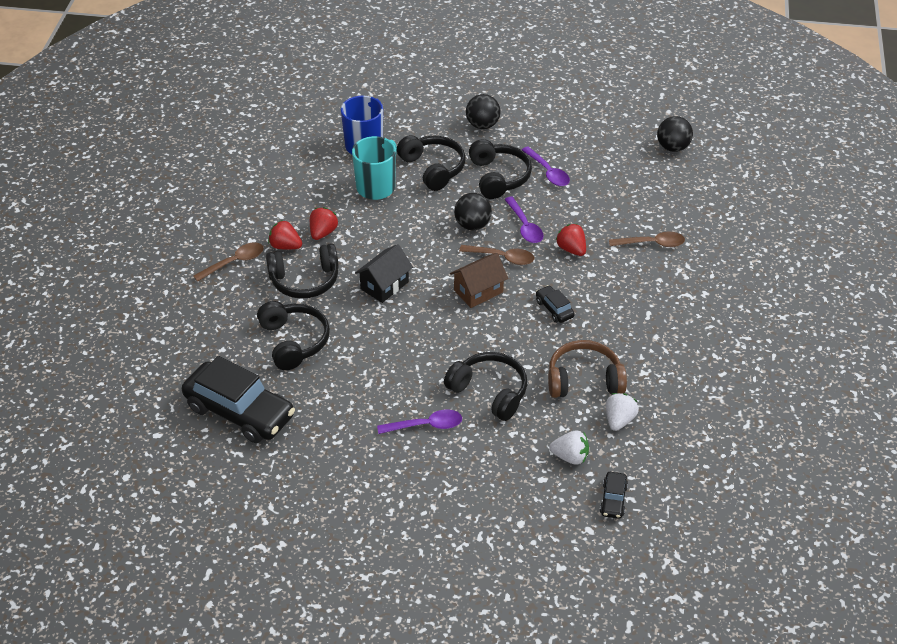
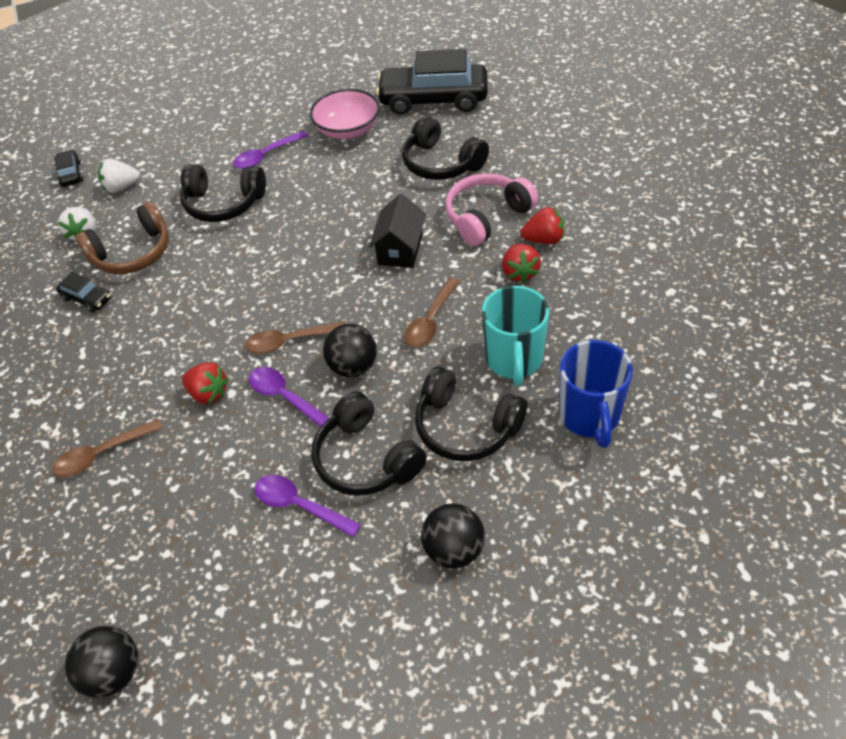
camera: 155 degrees right, 5 degrees up
brown spoon [193,243,264,282] -> brown spoon moved to [404,278,460,348]
black headphones [266,243,339,299] -> pink headphones [445,173,538,246]
brown house [450,253,508,308] -> none
black car [536,285,575,323] -> black car moved to [56,272,111,313]
none -> pink bowl [310,89,380,139]

